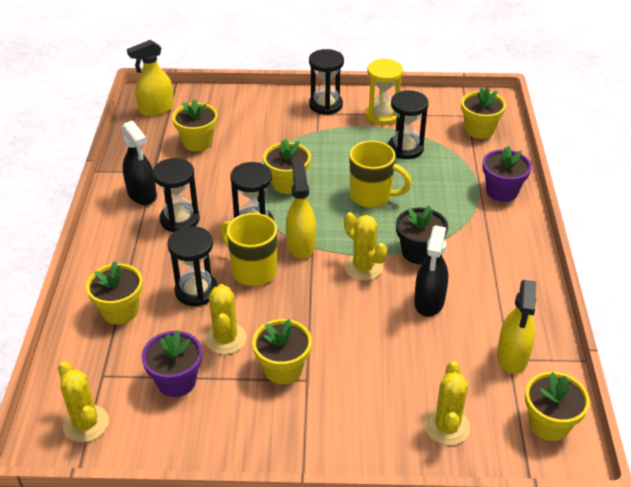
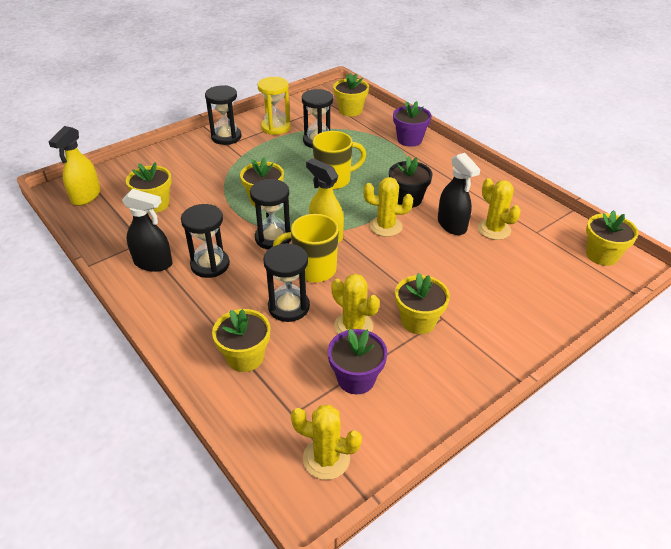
camera: 40 degrees left, 0 degrees up
yellow cactus [424,361,470,445] -> yellow cactus moved to [477,178,521,240]
yellow spray bottle [497,280,536,374] -> none

